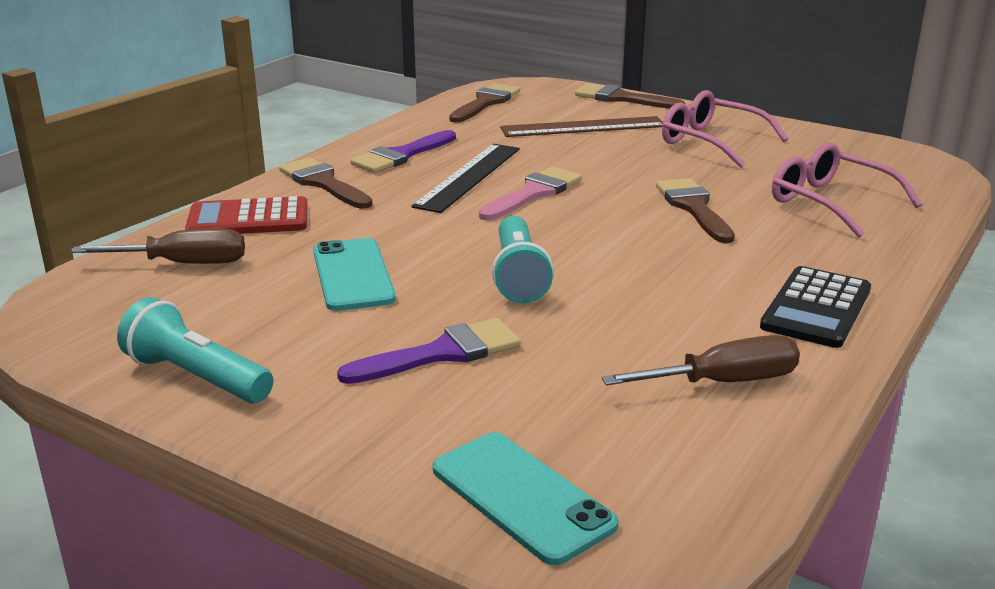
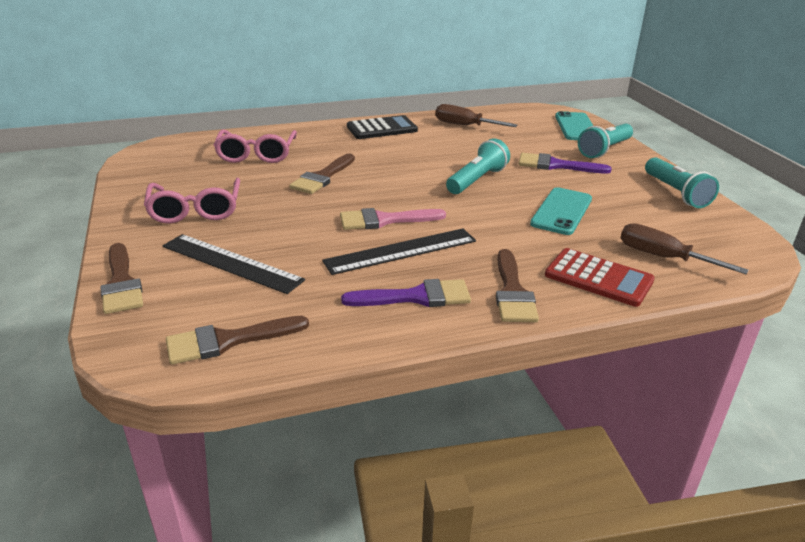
camera: 140 degrees left, 5 degrees up
brown ruler [500,116,663,137] -> black ruler [162,234,305,294]
none -> turquoise flashlight [578,124,633,158]

